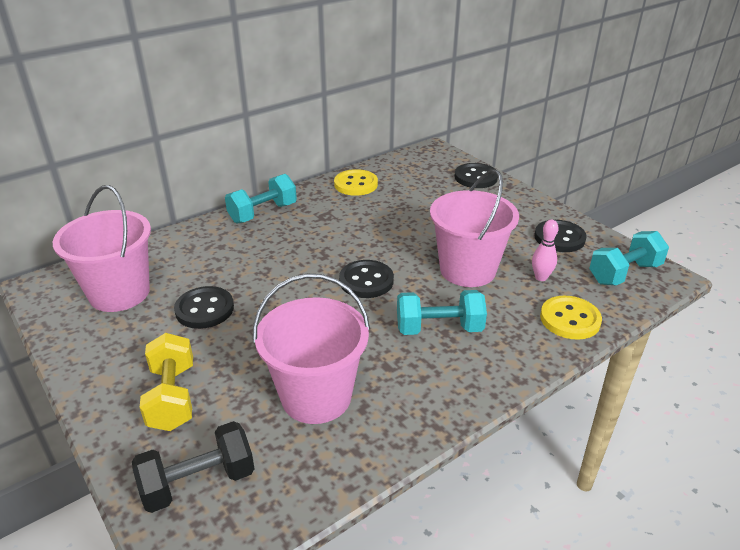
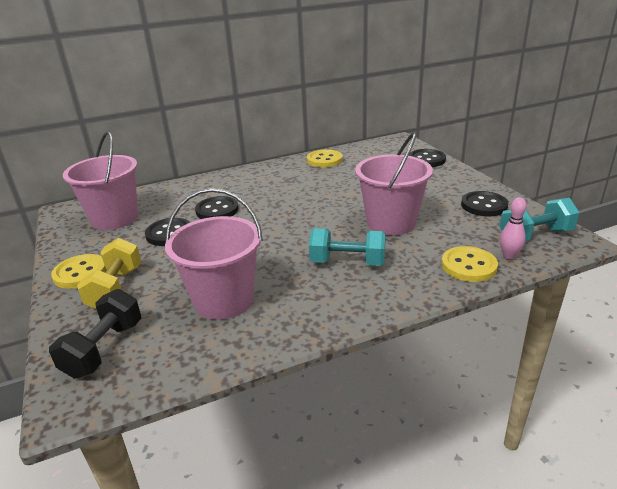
camera: 15 degrees right, 5 degrees down
black dumbbell [132,421,254,513] -> black dumbbell turned 60 degrees counterclockwise [49,289,142,379]
turquoise dumbbell [225,174,297,224] -> none
black button [339,260,394,298] -> black button moved to [195,196,239,219]
pink bowling pin [532,220,559,281] -> pink bowling pin moved to [500,197,527,259]
none -> yellow button [51,254,107,289]

